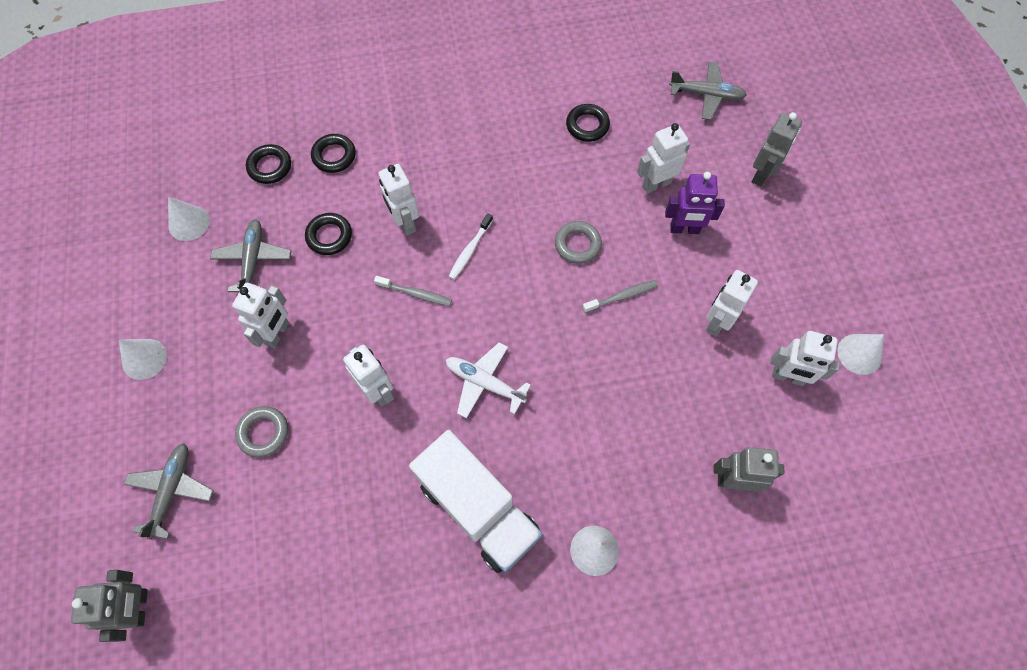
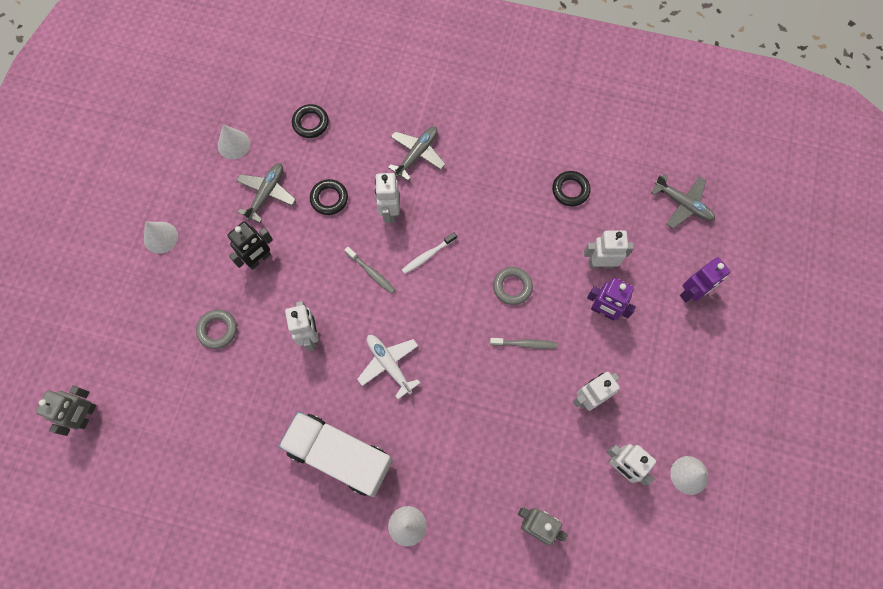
camera: 25 degrees right, 5 degrees up
grey plane [124,443,214,540] -> grey plane moved to [388,127,446,181]
white robot [232,283,289,348] -> black robot [227,221,273,270]
black ring [311,134,356,173] -> none
white truck [409,430,543,573] -> white truck turned 135 degrees clockwise [279,411,393,497]
grey robot [752,112,802,186] -> purple robot [680,257,731,303]

